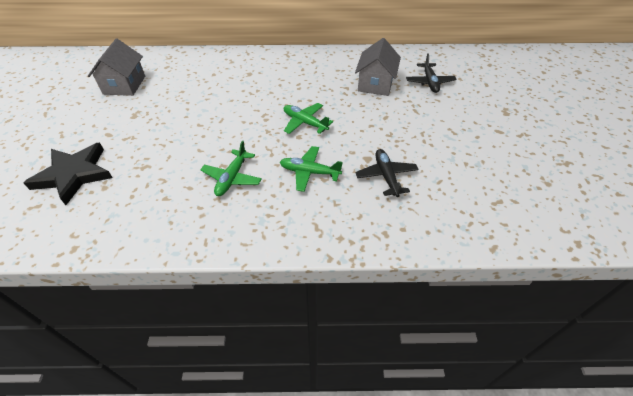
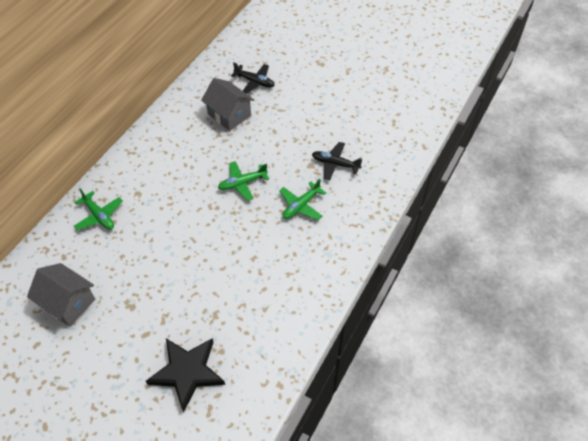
camera: 60 degrees left, 5 degrees up
green plane [200,141,262,196] -> green plane moved to [74,188,123,231]

